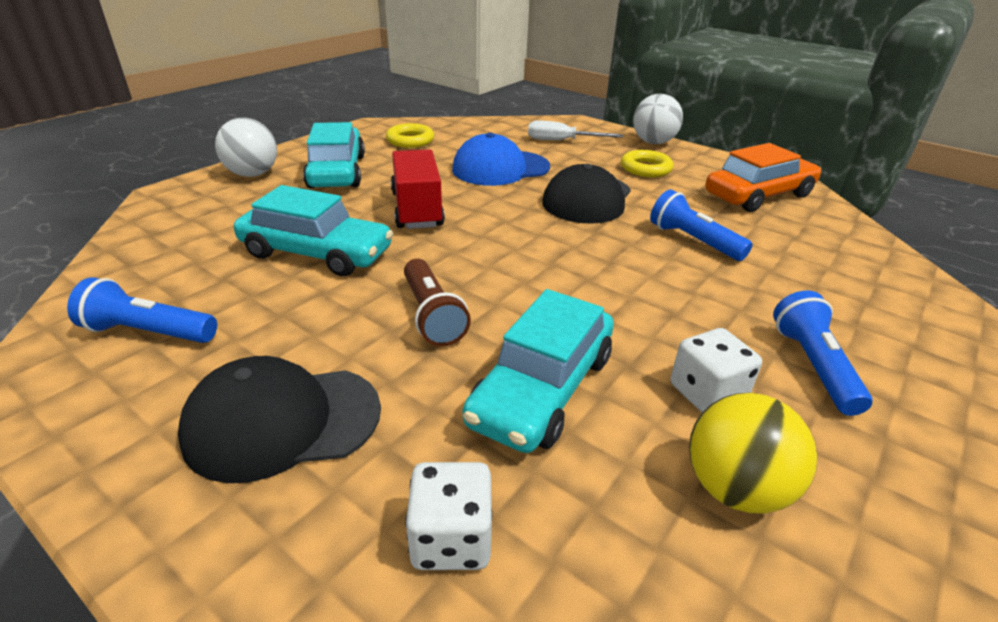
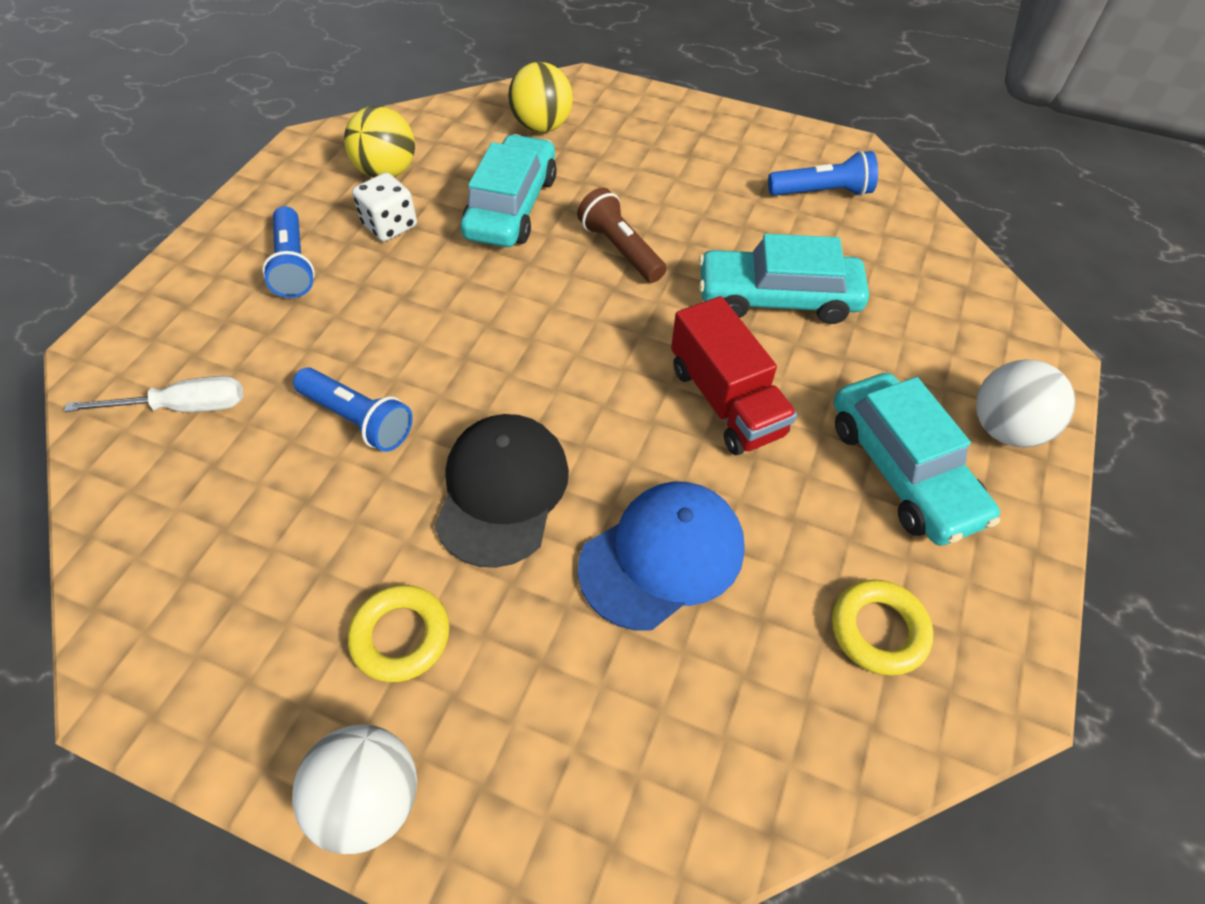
camera: 165 degrees right, 20 degrees up
black cap [178,356,381,483] -> none
white dice [405,462,492,570] -> yellow ball [508,62,573,133]
white screwdriver [528,120,623,140] -> white screwdriver moved to [64,376,243,412]
orange car [705,143,822,212] -> none

